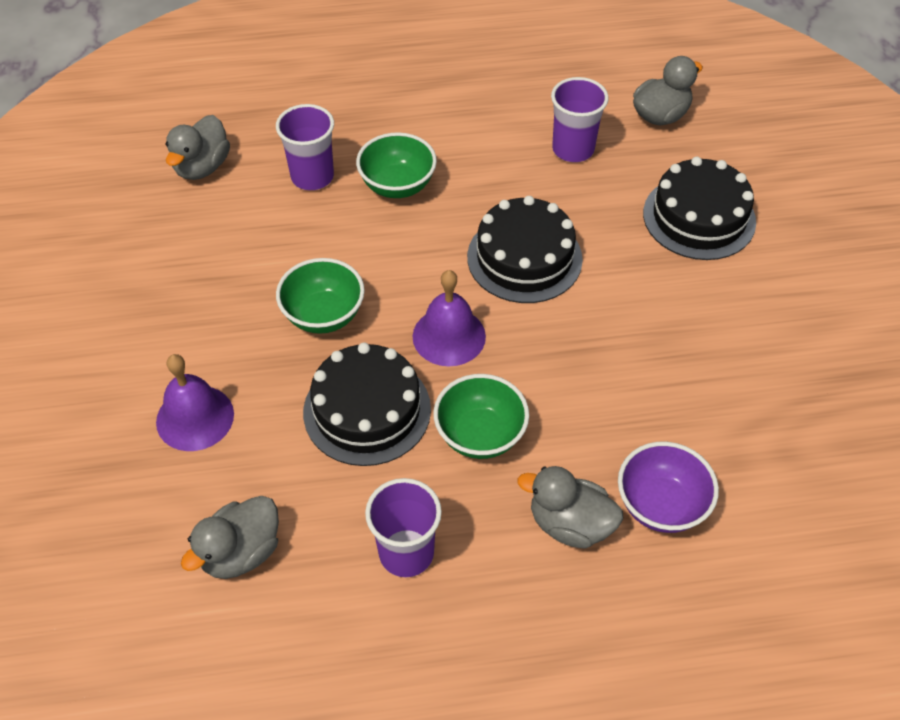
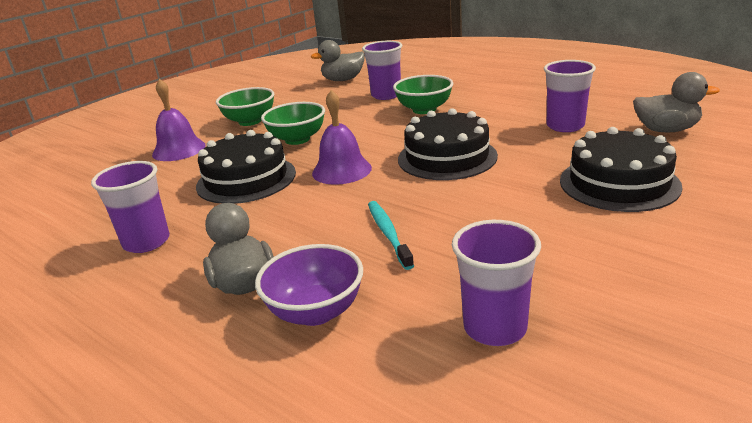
camera: 50 degrees right, 25 degrees down
grey duck [181,496,279,579] -> none
green bowl [433,374,529,459] -> green bowl moved to [216,87,274,126]
none -> turquoise toothbrush [368,201,414,270]
none -> purple cup [452,220,541,346]

